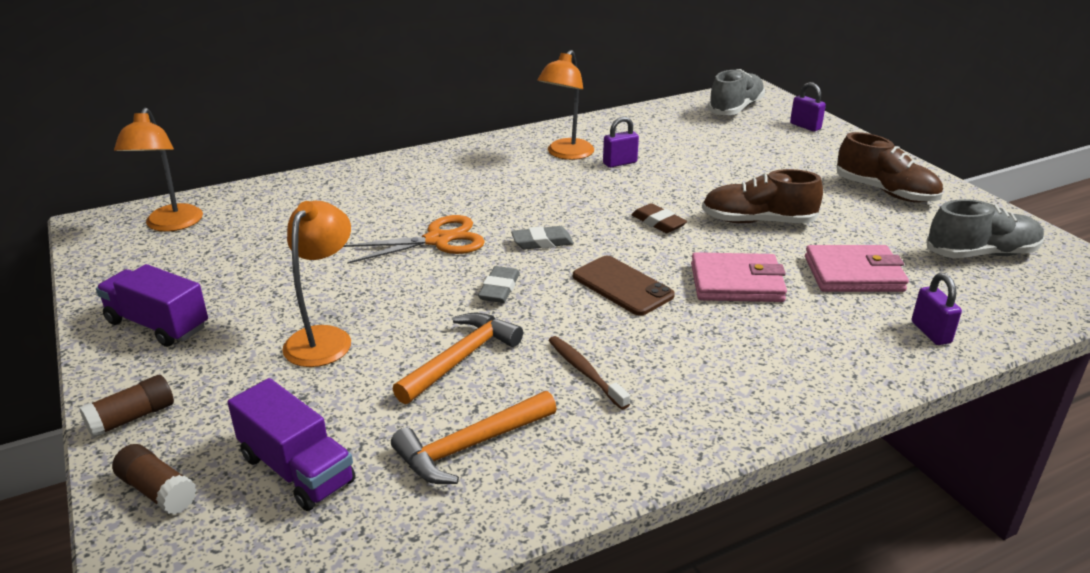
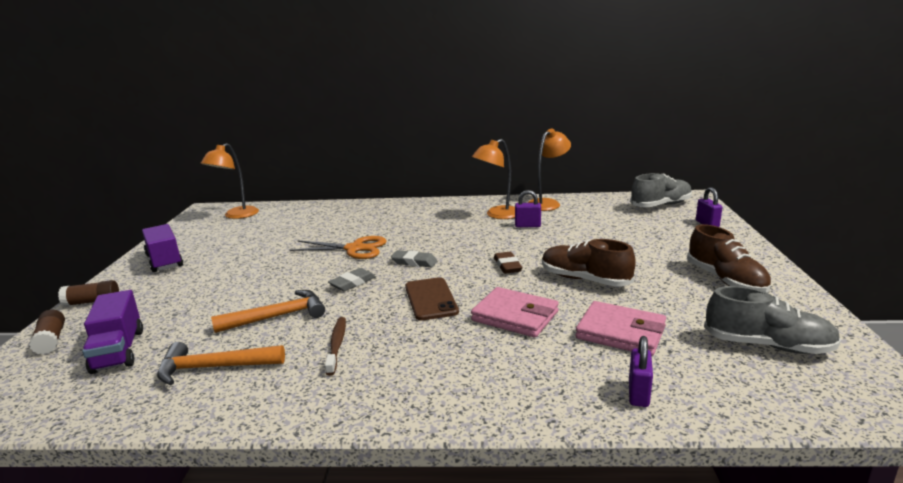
camera: 30 degrees right, 10 degrees down
orange lamp [282,201,351,367] -> orange lamp moved to [528,129,571,211]

